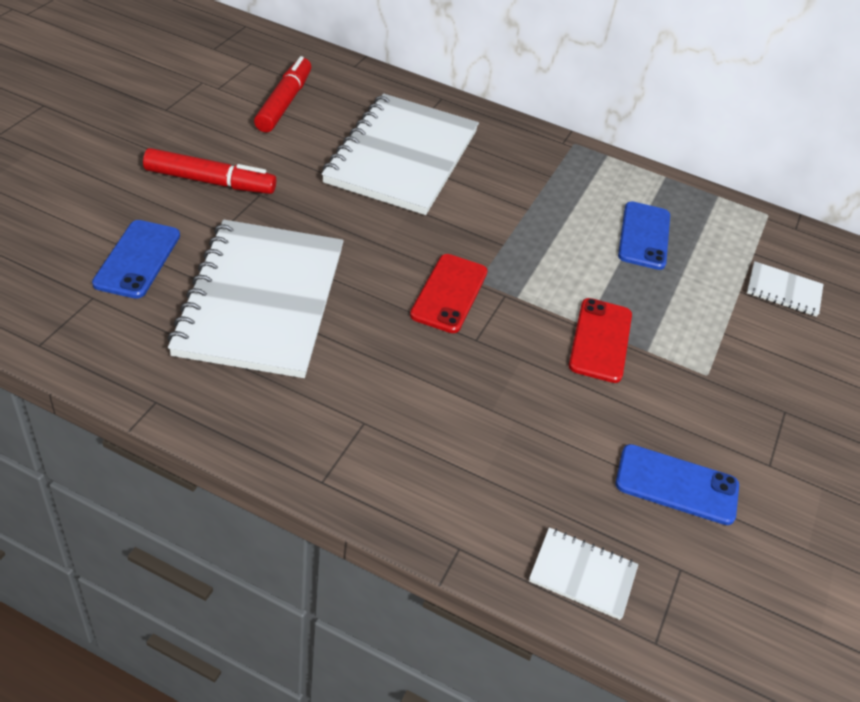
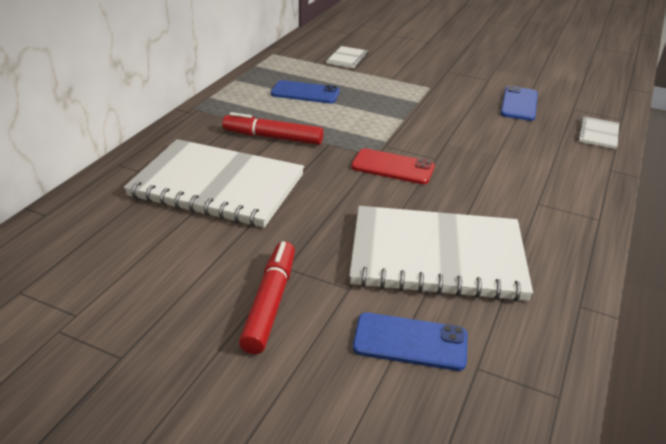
camera: 85 degrees left, 10 degrees down
red marker [254,56,312,132] -> red marker moved to [222,112,324,145]
red phone [569,298,632,383] -> none

